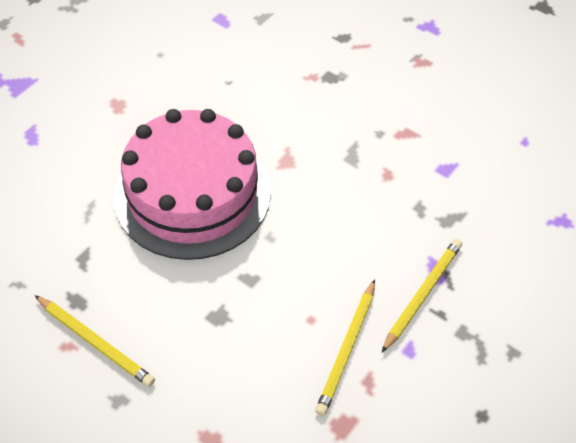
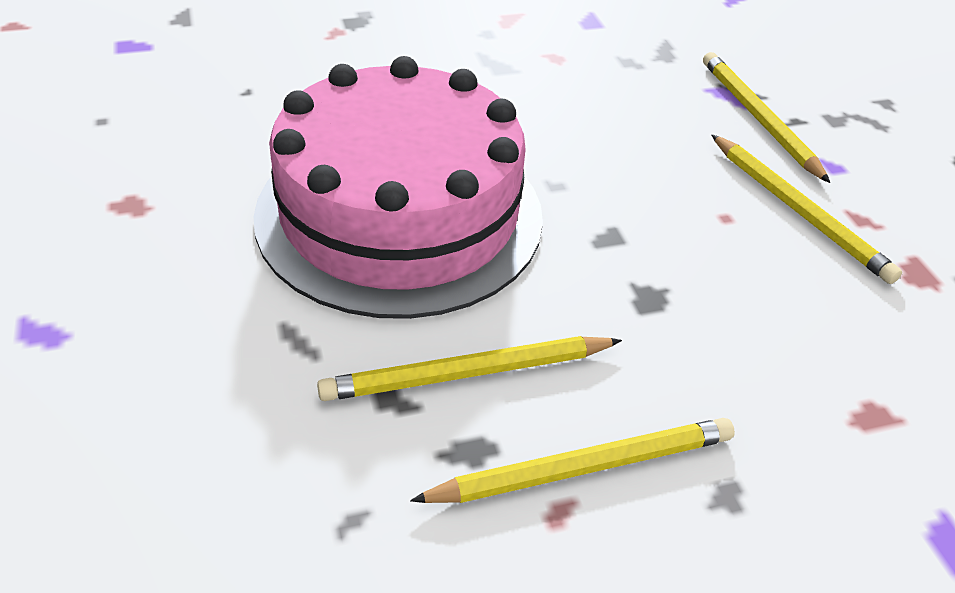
camera: 55 degrees left, 10 degrees down
none -> yellow pencil [317,336,622,401]

